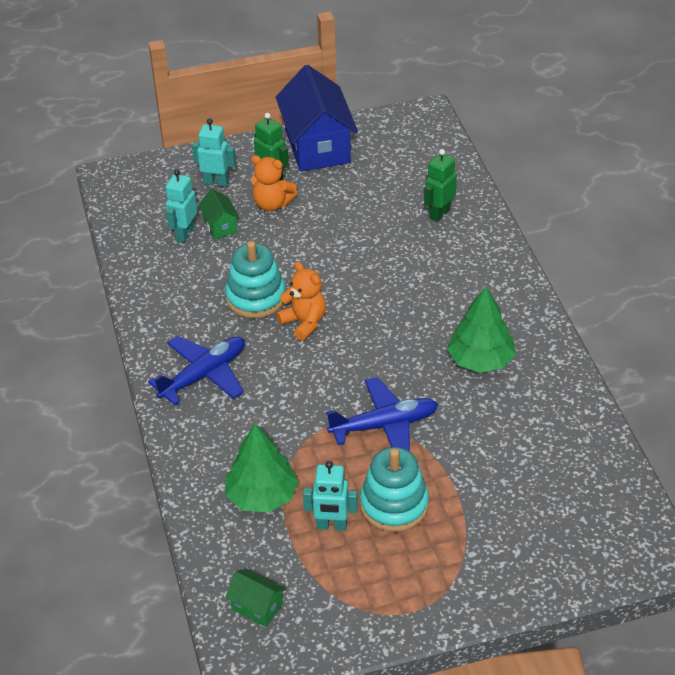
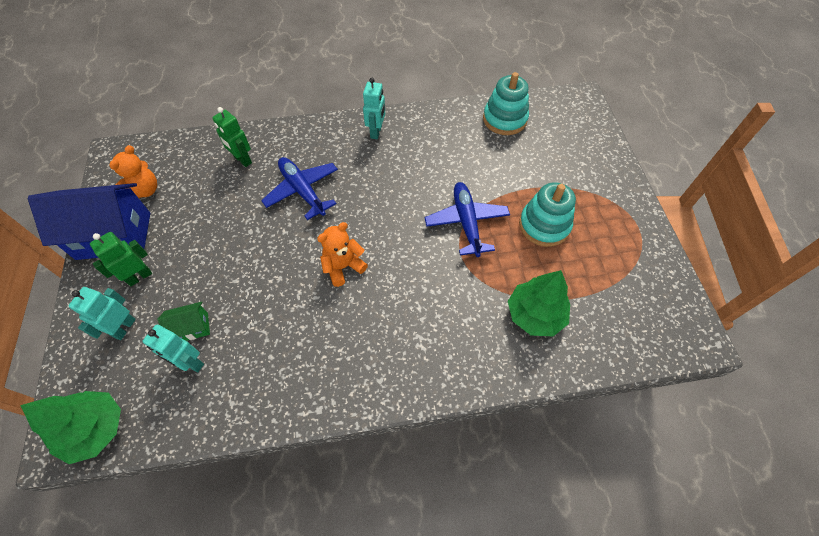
camera: 85 degrees left, 15 degrees up
blue plane [148,336,245,405] -> blue plane moved to [261,157,338,220]
turquoise stacking toy [225,241,286,318] -> turquoise stacking toy moved to [483,72,529,135]
green house [225,569,286,627] -> none
orange teddy bear [251,155,298,211] -> orange teddy bear moved to [110,145,157,198]
turquoise robot [303,461,358,531] -> turquoise robot moved to [363,78,385,139]
green tree [447,286,516,373] -> green tree moved to [20,391,121,464]

